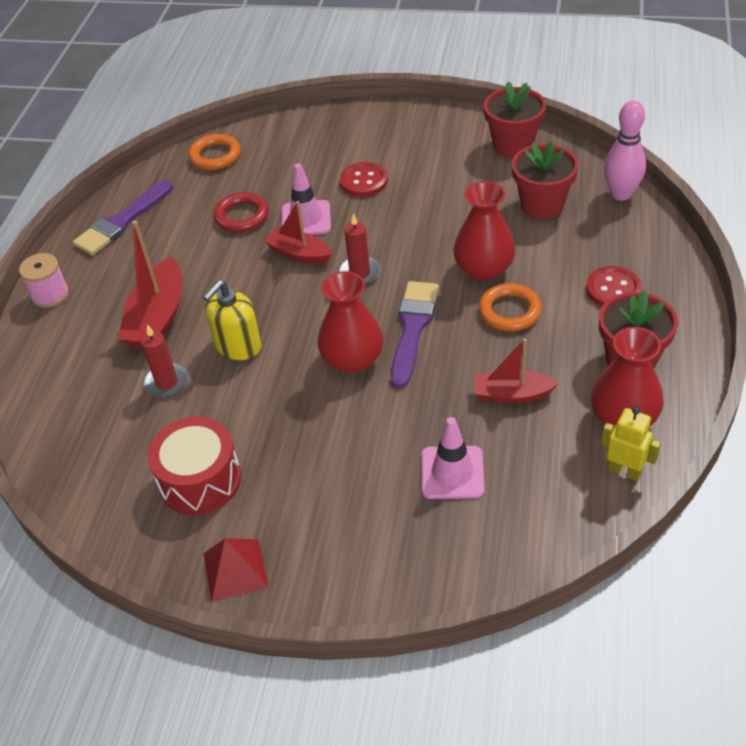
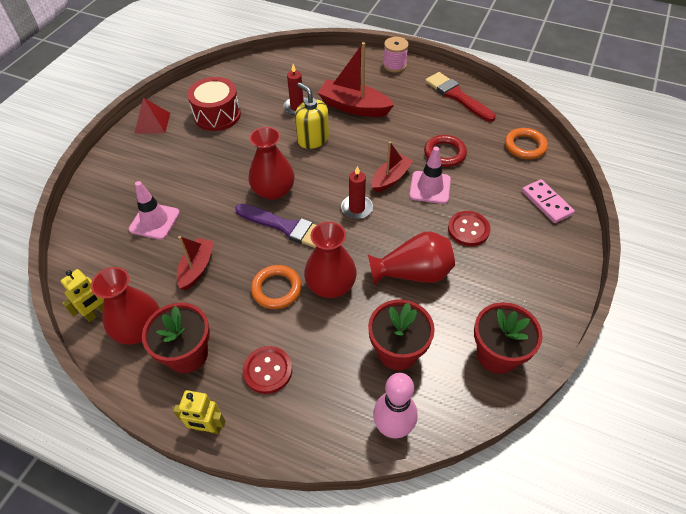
camera: 100 degrees right, 5 degrees up
purple brush [73,180,173,255] -> red brush [425,72,496,122]
none -> yellow robot [173,390,226,434]
none -> red vase [368,231,455,285]
none -> pink domino [522,179,575,223]

